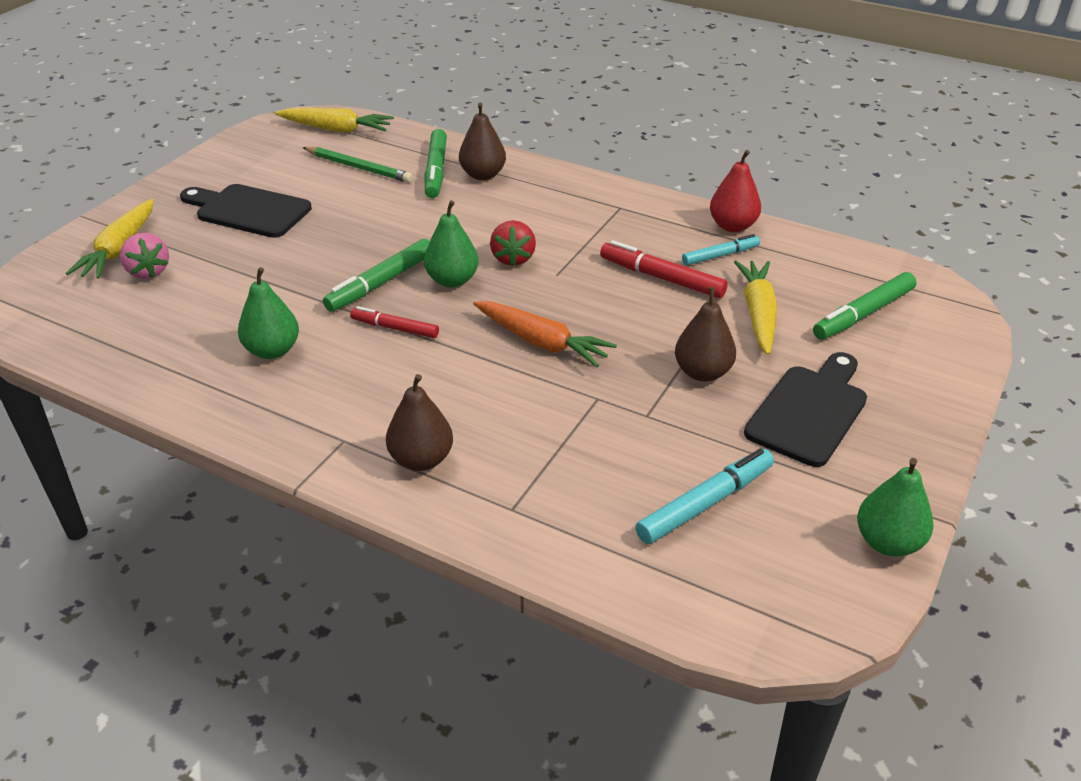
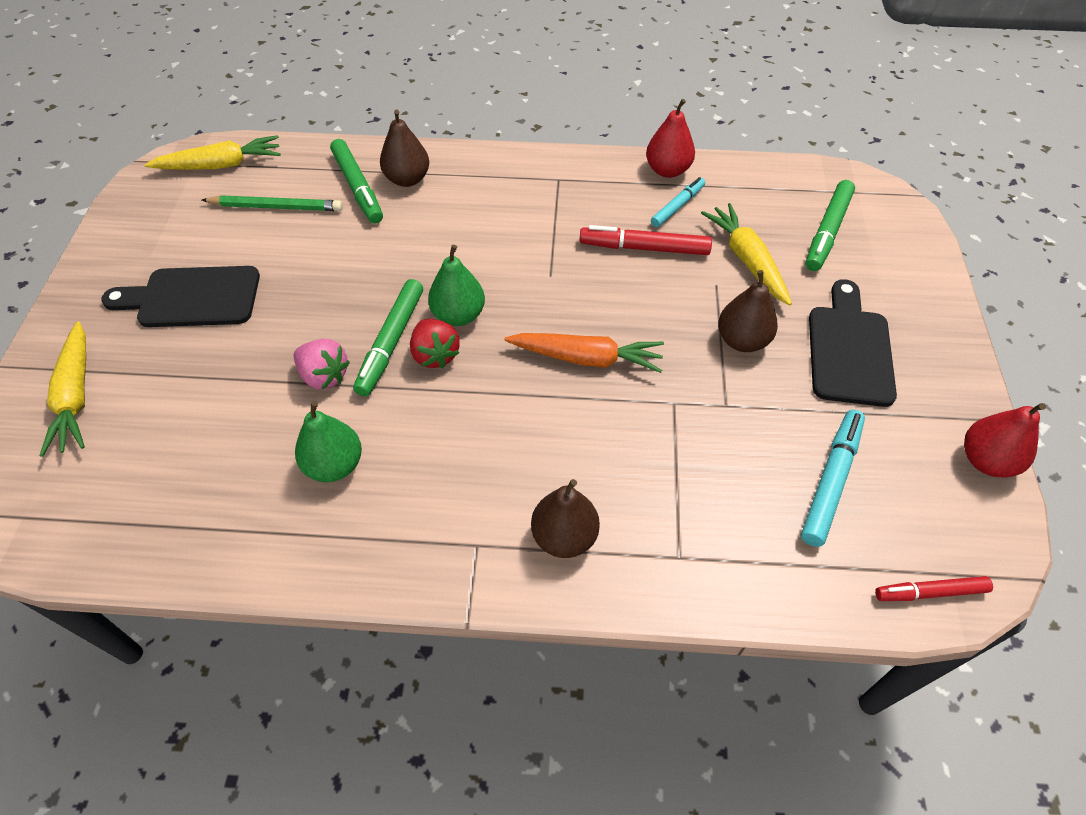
camera: 25 degrees left, 15 degrees up
pink strawberry [120,233,169,279] -> pink strawberry moved to [294,339,350,389]
red marker [350,306,439,338] -> red marker moved to [875,576,993,601]
red strawberry [490,220,536,266] -> red strawberry moved to [410,319,460,368]
green pear [857,458,934,557] -> red pear [964,403,1046,478]

